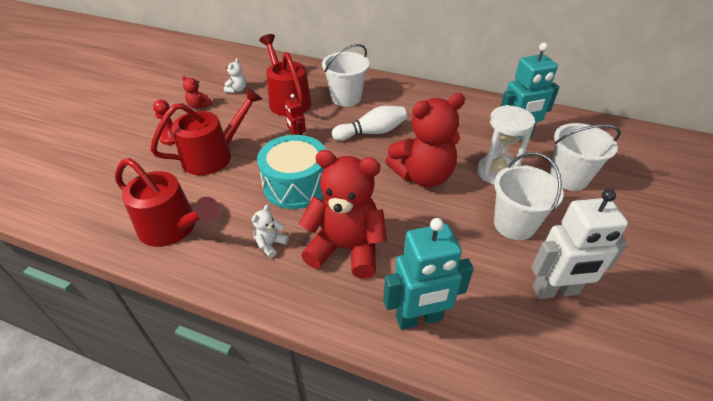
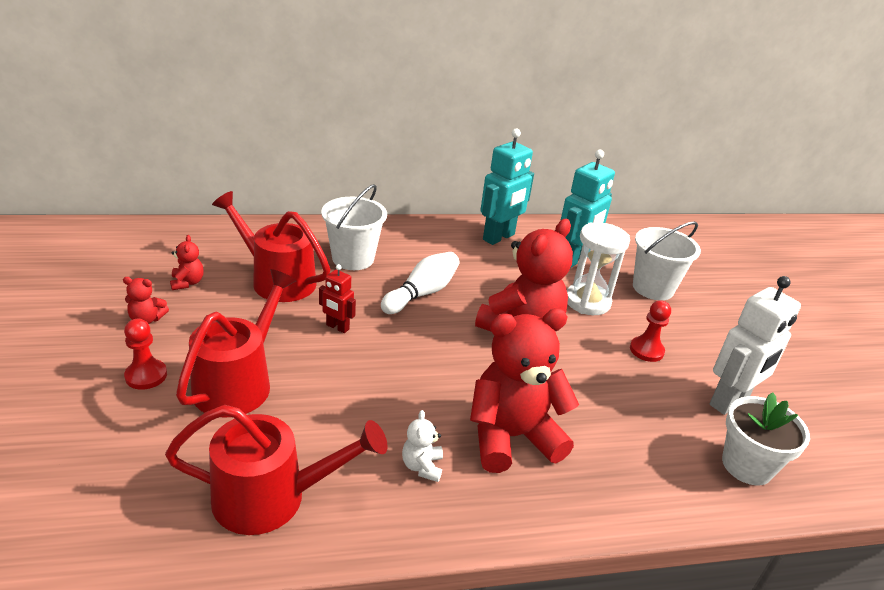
camera: 35 degrees left, 10 degrees down
white teddy bear [224,58,246,93] -> red teddy bear [170,235,204,290]
turquoise drum [257,135,326,209] -> none
turquoise robot [383,218,474,330] -> turquoise robot moved to [480,129,534,245]
white bucket [494,152,564,240] -> red pawn [630,300,671,362]
none -> white flower pot [722,392,810,485]

